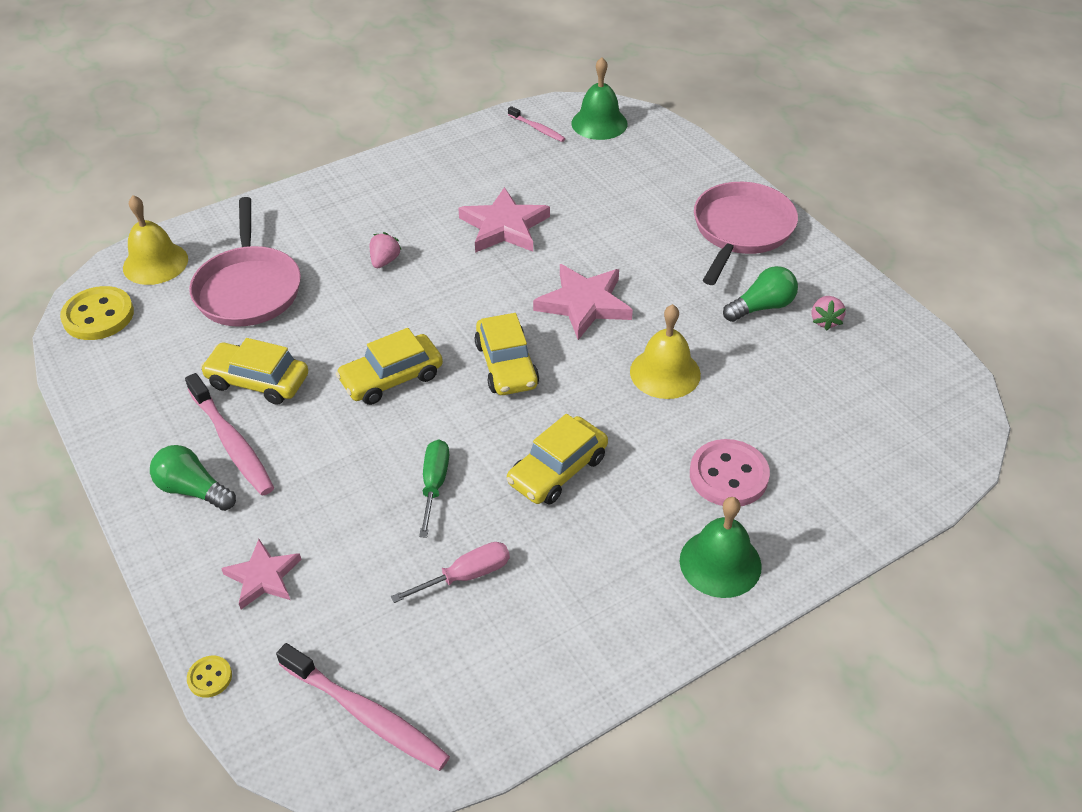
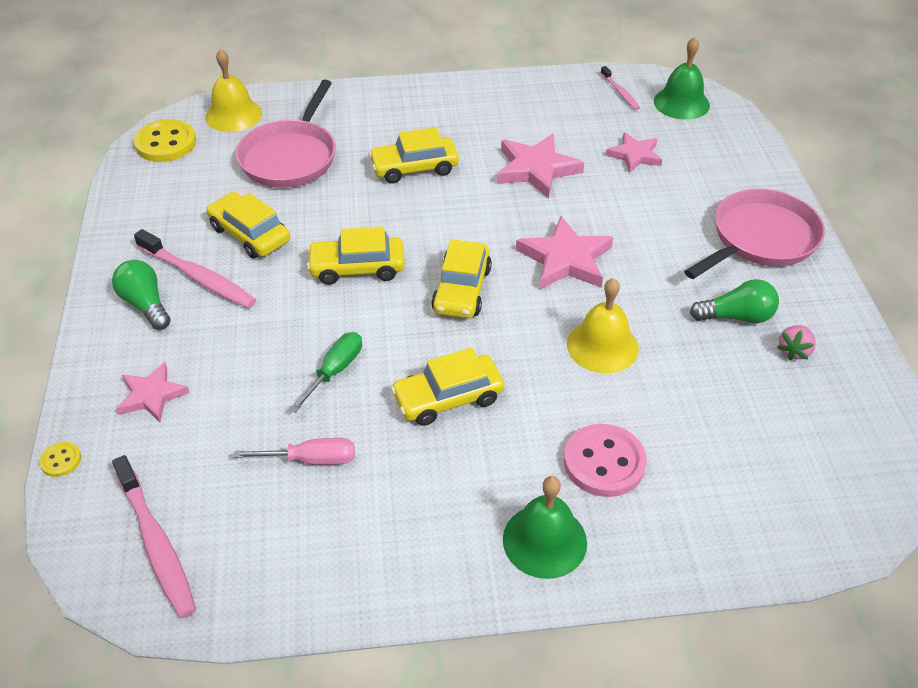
camera: 25 degrees right, 0 degrees up
pink toothbrush [185,373,274,496] -> pink toothbrush turned 45 degrees counterclockwise [134,229,256,308]
pink strawberry [370,232,402,268] -> yellow car [369,127,459,183]
none -> pink star [606,132,662,173]

